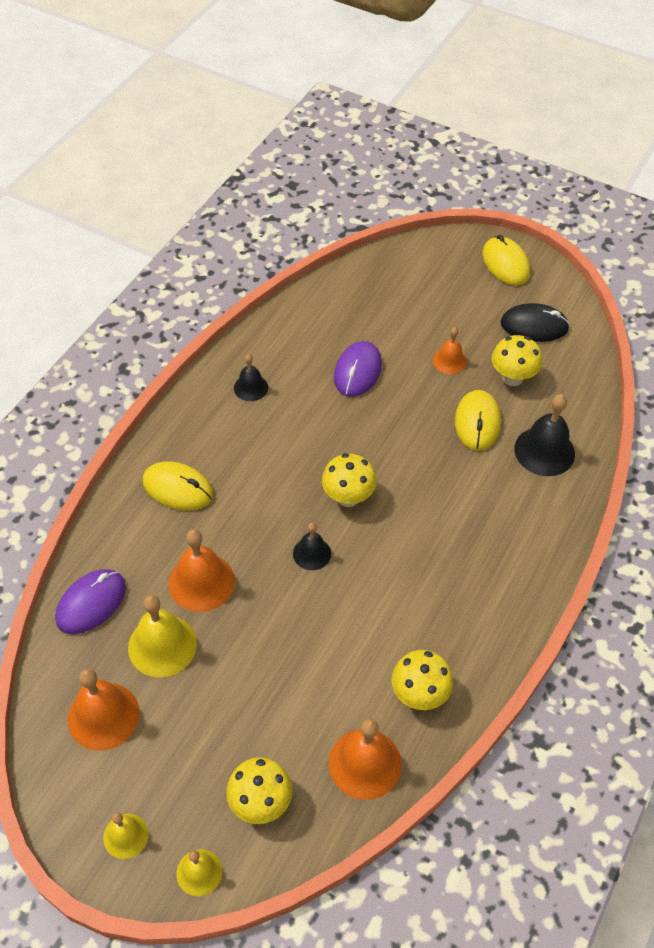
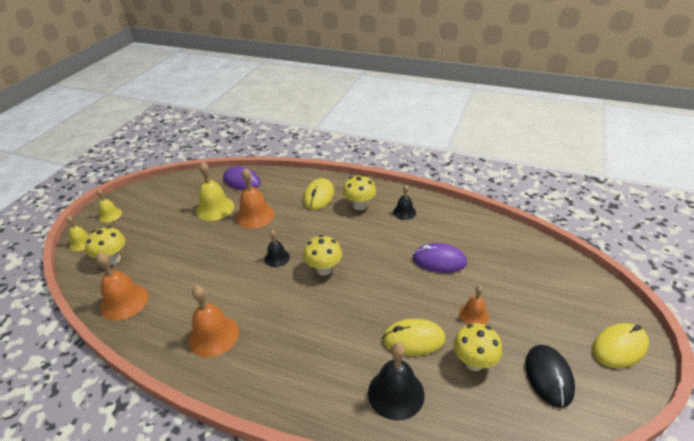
camera: 85 degrees right, 15 degrees down
orange bell [68,669,140,751] -> orange bell moved to [188,286,239,357]
yellow mushroom [391,650,453,710] -> yellow mushroom moved to [343,175,376,210]

